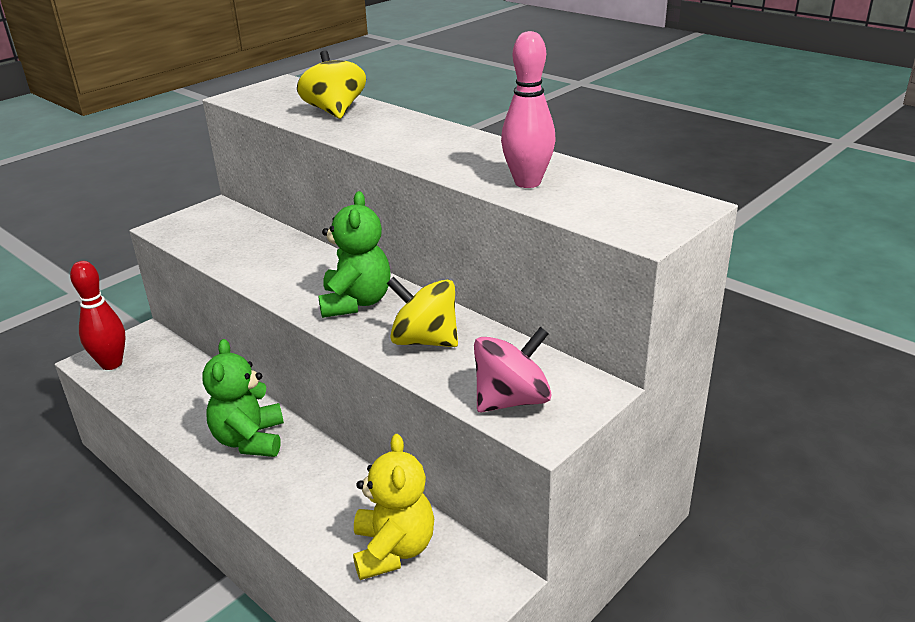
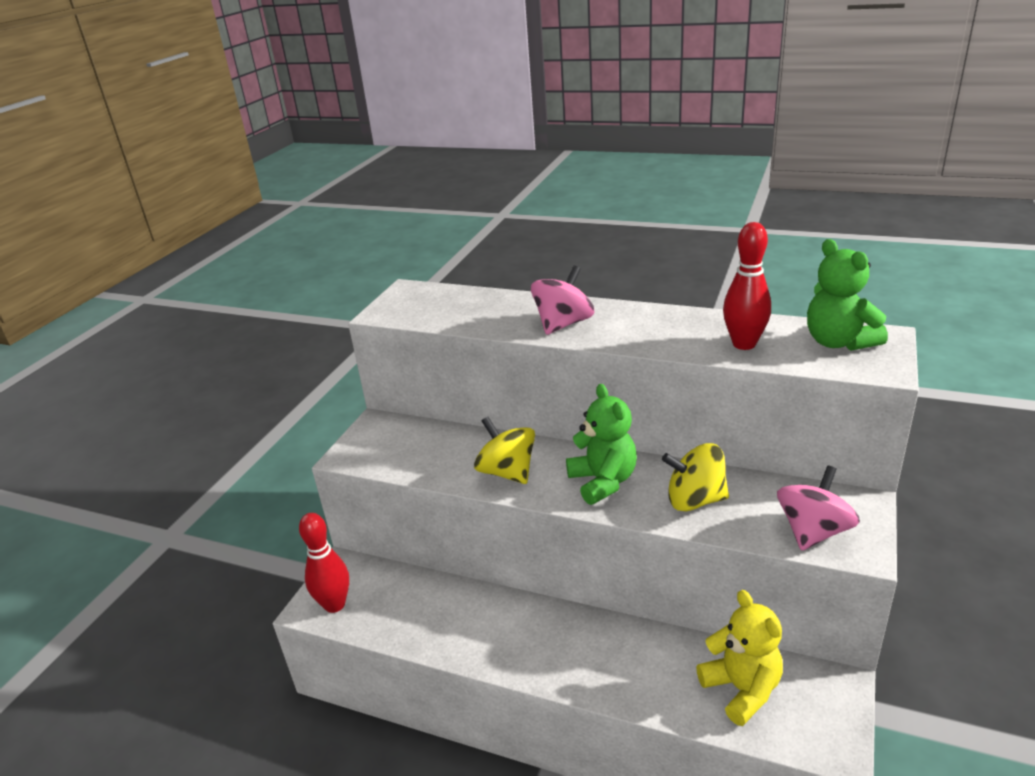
camera: 20 degrees left, 0 degrees up
green teddy bear [202,339,284,457] -> green teddy bear moved to [807,239,888,351]
yellow spinning top [297,51,366,119] -> yellow spinning top moved to [474,417,535,484]
pink bowling pin [501,31,556,188] -> red bowling pin [723,222,771,350]
none -> pink spinning top [531,266,595,335]

